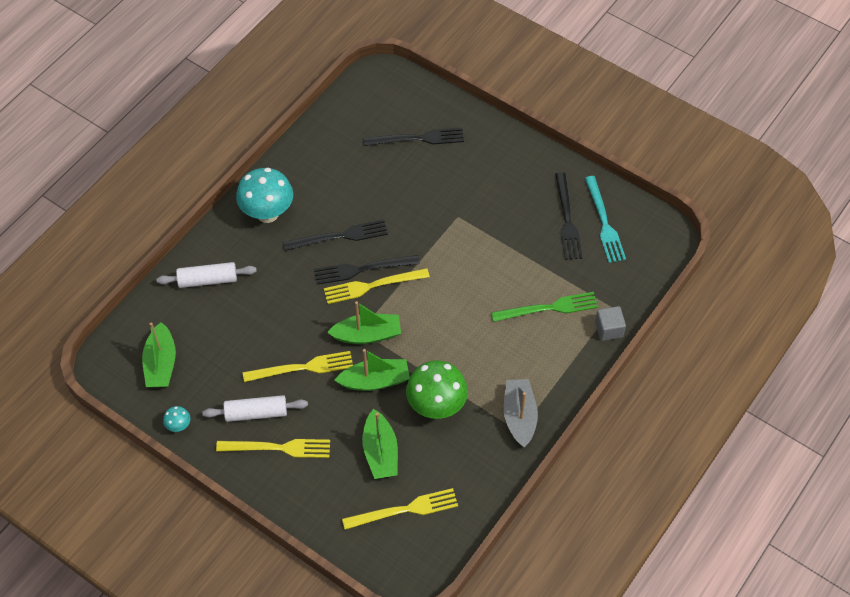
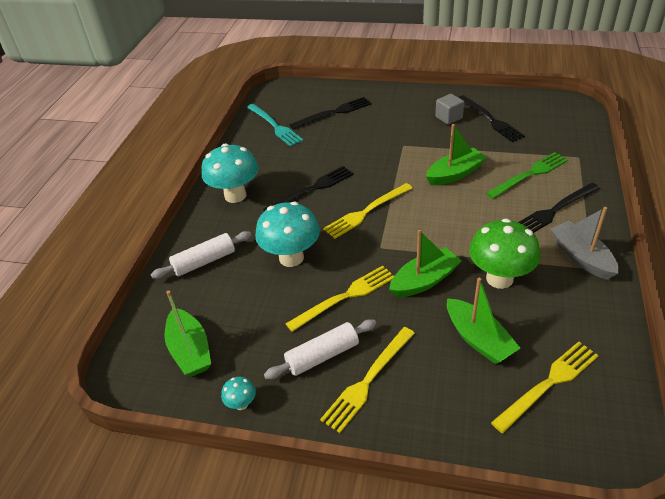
camera: 20 degrees left, 15 degrees down
yellow fork [216,439,330,458] -> yellow fork turned 150 degrees clockwise [320,327,415,433]
black fork [314,255,420,285] -> black fork moved to [518,183,600,233]
green boat [327,301,401,344] -> green boat moved to [426,124,487,185]
turquoise fork [585,176,626,263] -> turquoise fork moved to [247,104,304,147]
grey cube [595,306,626,341] -> grey cube moved to [435,94,464,125]
none -> turquoise mushroom [255,202,320,267]

